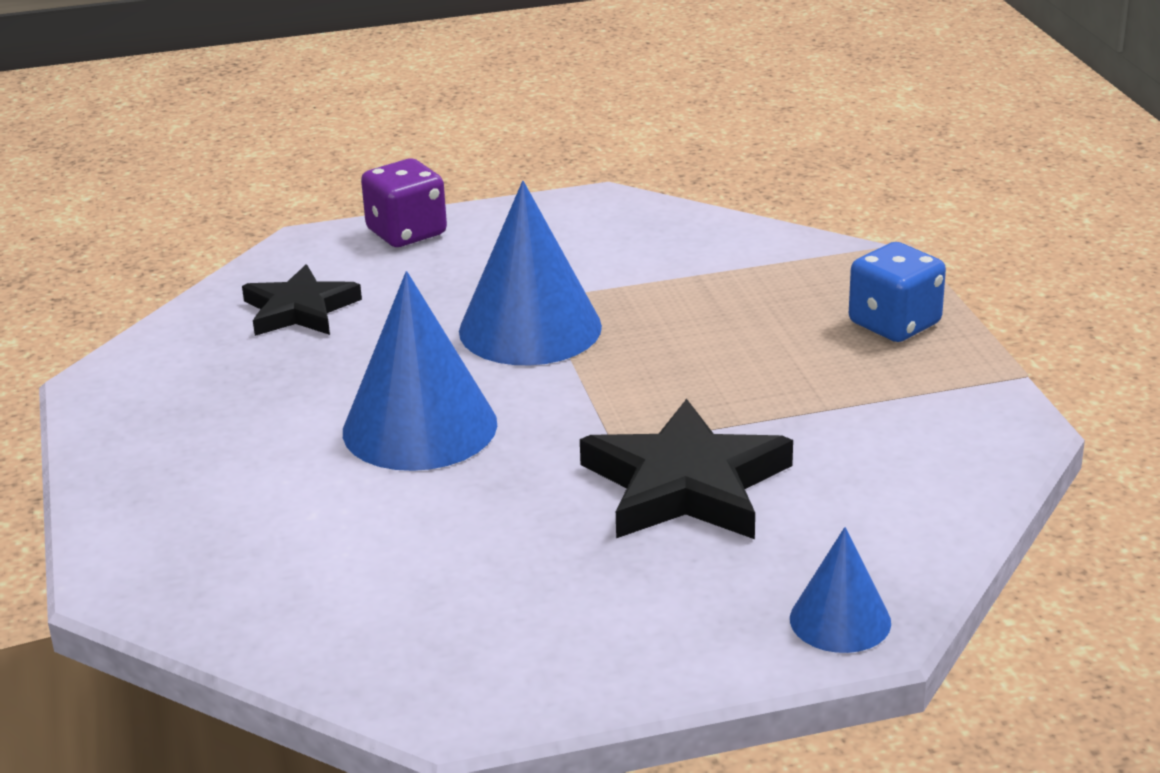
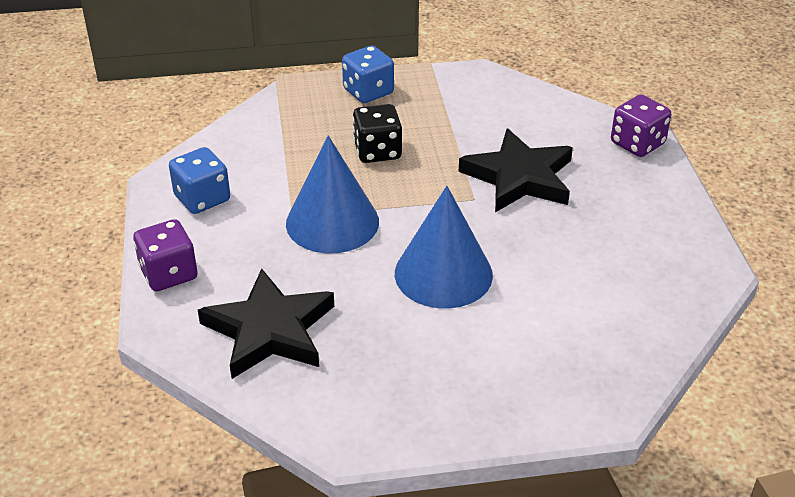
camera: 85 degrees left, 10 degrees up
black star [242,265,362,336] -> black star [198,268,334,379], size x1.53
blue cone [790,527,891,653] -> purple dice [611,95,671,157]
none -> blue dice [169,147,230,214]
none -> black dice [353,104,402,163]

